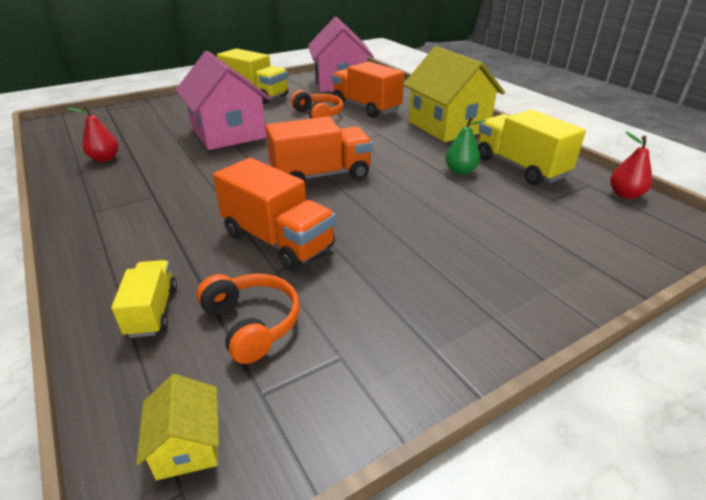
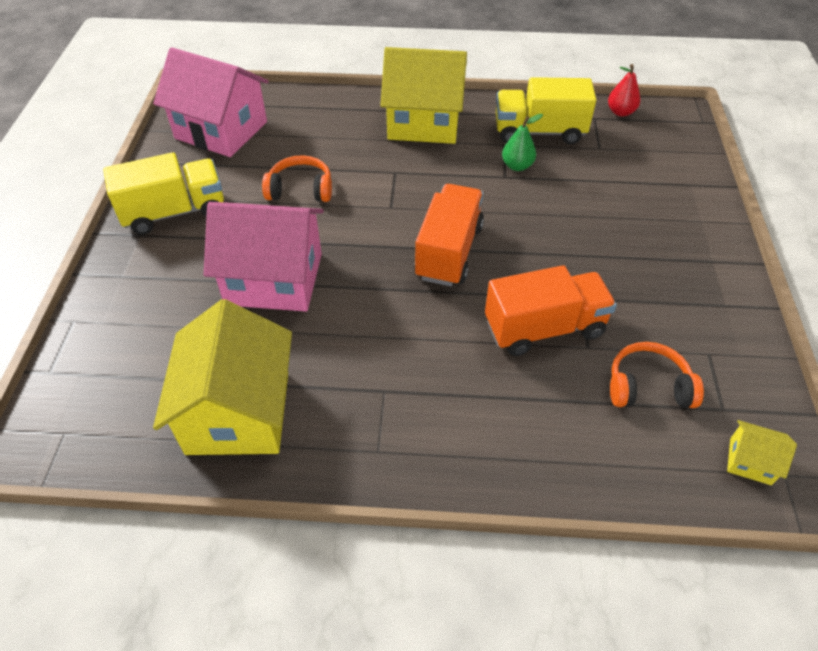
camera: 55 degrees left, 15 degrees up
red pear [67,106,118,162] -> yellow house [153,299,292,455]
yellow truck [111,260,177,338] -> none
orange truck [332,61,404,118] -> none

